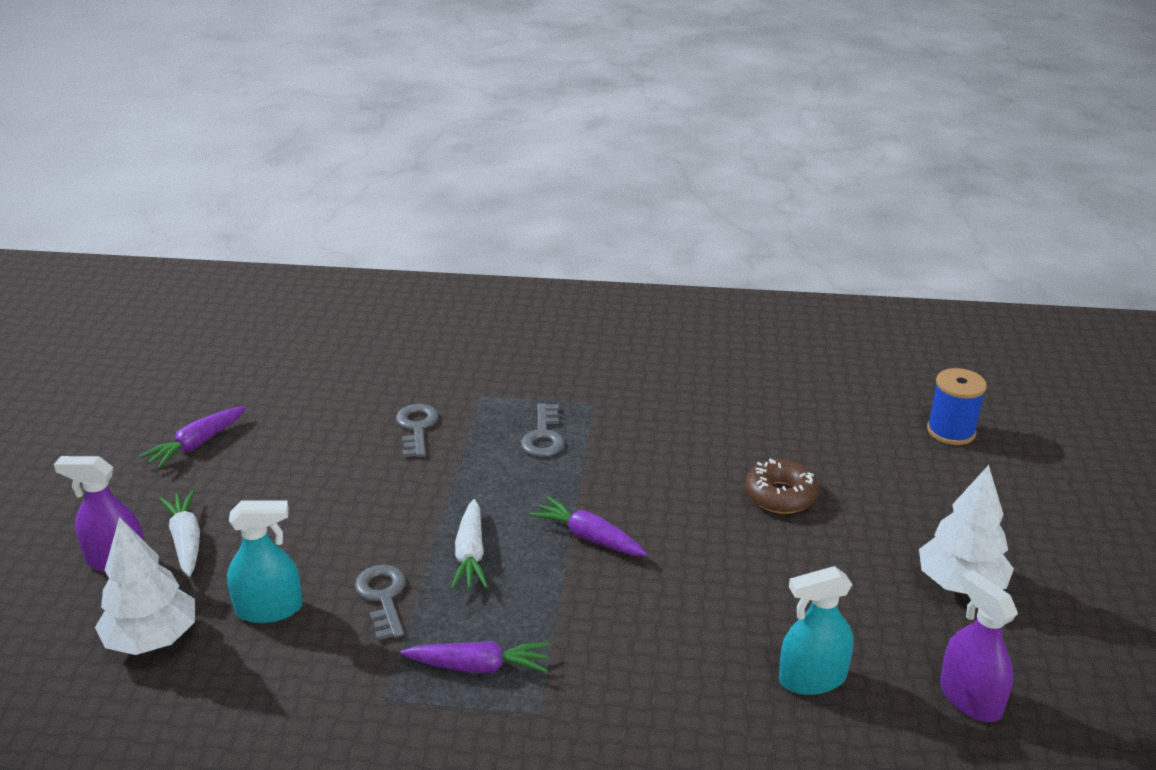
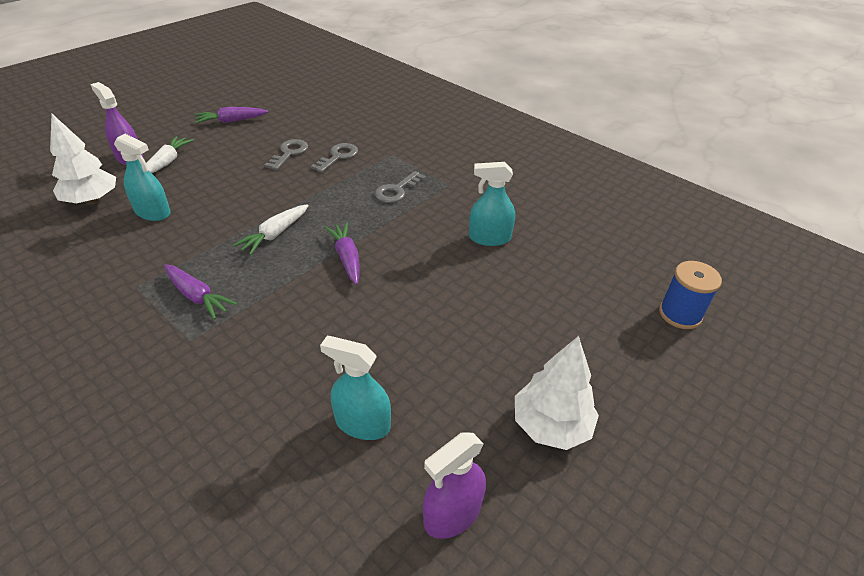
camera: 35 degrees right, 10 degrees up
grey key [355,565,406,641] -> grey key moved to [265,139,308,170]
brown donut [745,458,819,514] -> none
purple spray bottle [940,570,1018,722] -> purple spray bottle turned 135 degrees counterclockwise [423,432,486,539]
none -> turquoise spray bottle [469,162,515,246]

